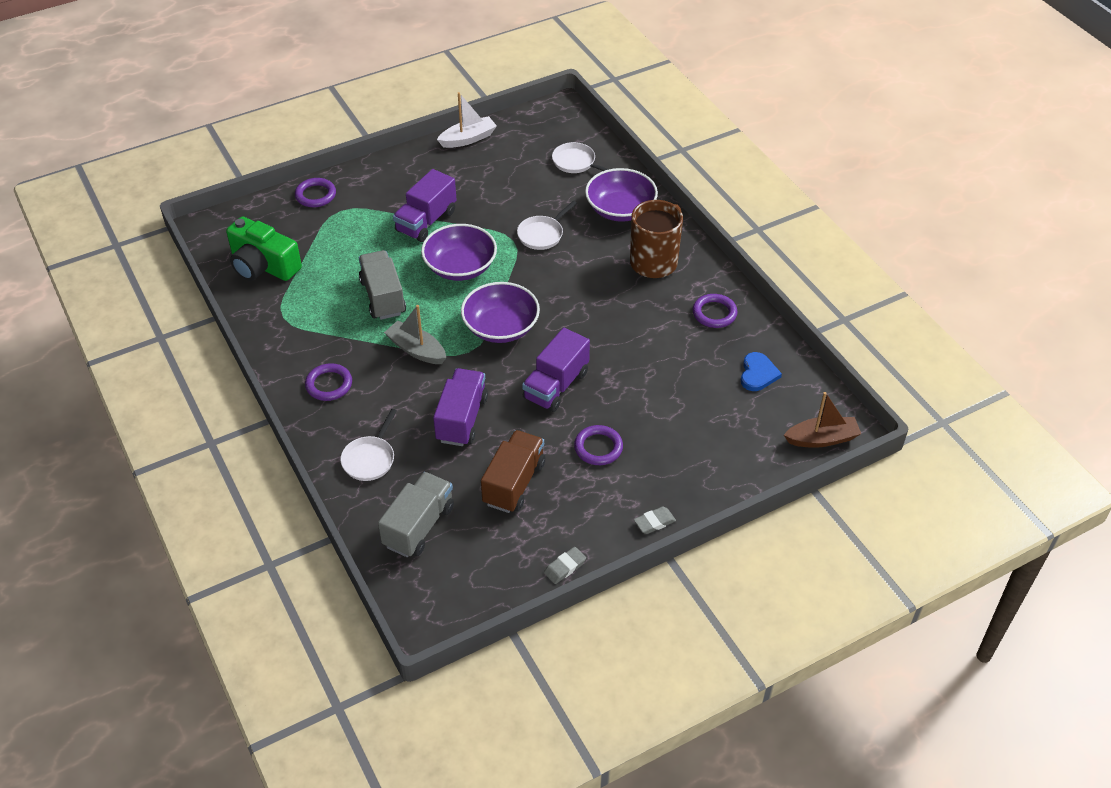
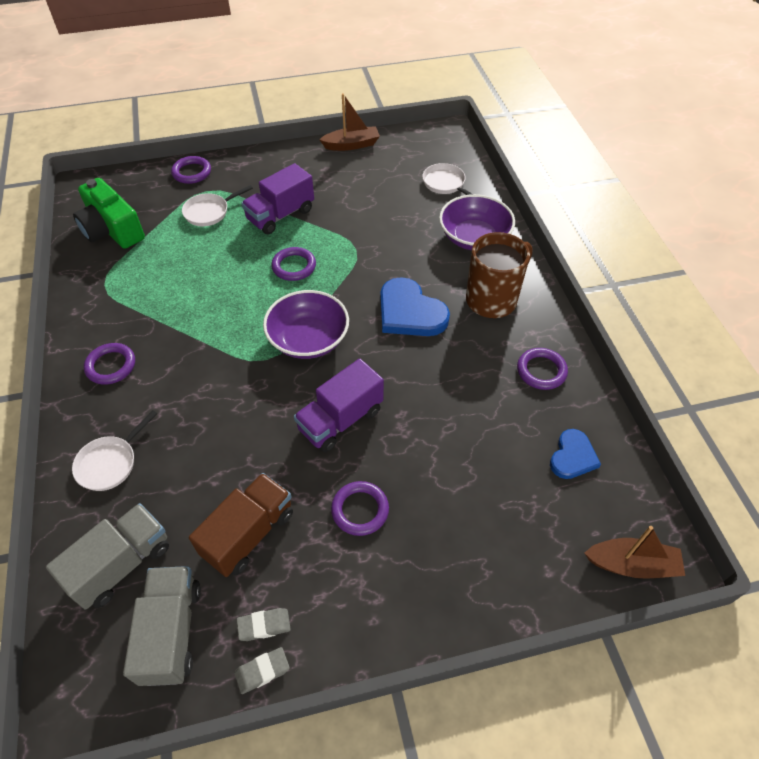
camera: 15 degrees right, 5 degrees up
grey truck [359,250,406,320] -> grey truck moved to [123,566,201,686]
grey boat [384,305,446,364] -> none
purple bowl [421,224,497,281] -> purple ring [271,247,316,281]
purple truck [433,368,488,446] -> none
white boat [437,92,497,148] -> brown boat [319,93,380,151]
white pan [517,200,577,250] -> white pan moved to [182,185,253,226]
grey eraser [634,507,676,534] -> grey eraser moved to [237,608,291,641]
none -> blue heart [380,277,450,336]

